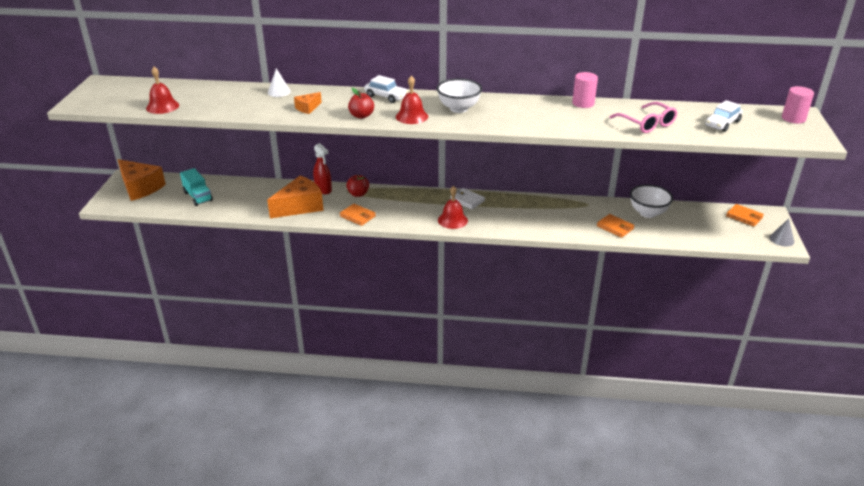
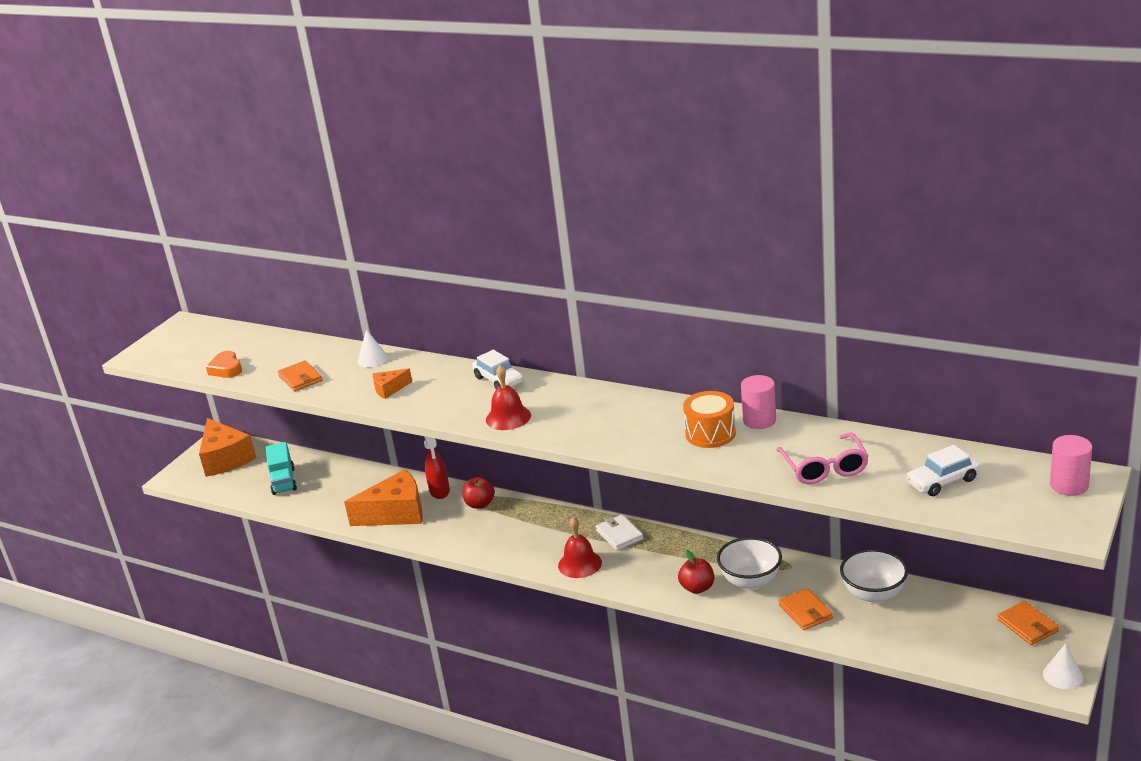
camera: 25 degrees right, 5 degrees down
red bell [146,67,179,114] -> orange heart [206,351,242,378]
orange wallet [339,204,376,226] -> orange wallet moved to [278,360,322,391]
red apple [348,88,374,119] -> red apple moved to [678,550,714,594]
white bowl [437,78,482,113] -> white bowl moved to [717,537,782,590]
grey cone [770,218,794,246] -> white cone [1043,643,1083,689]
none -> orange drum [683,391,736,448]

